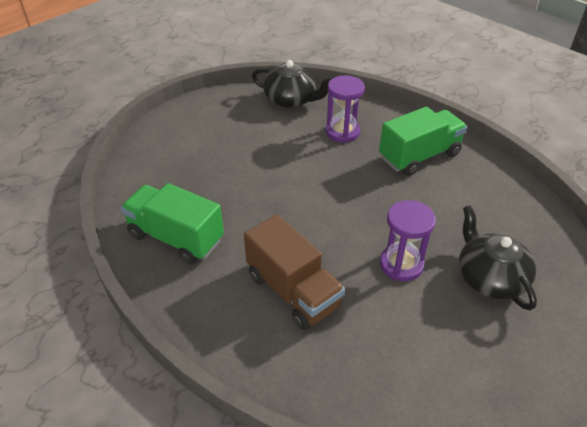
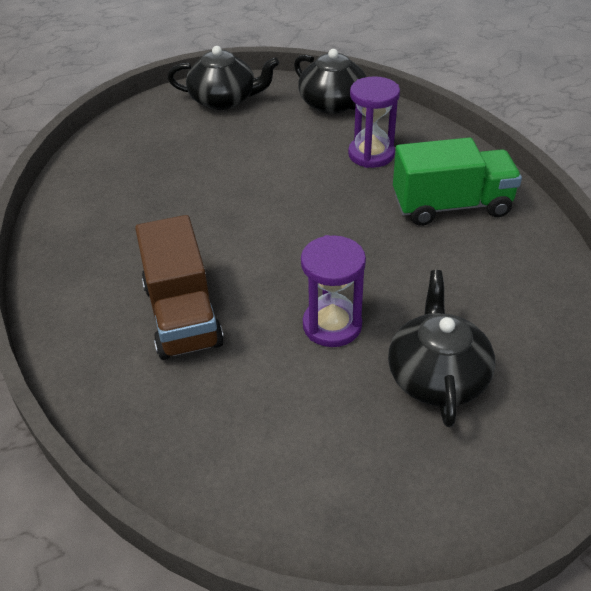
camera: 25 degrees right, 0 degrees up
green truck [121,183,224,264] -> none
none -> black teapot [168,46,279,110]

